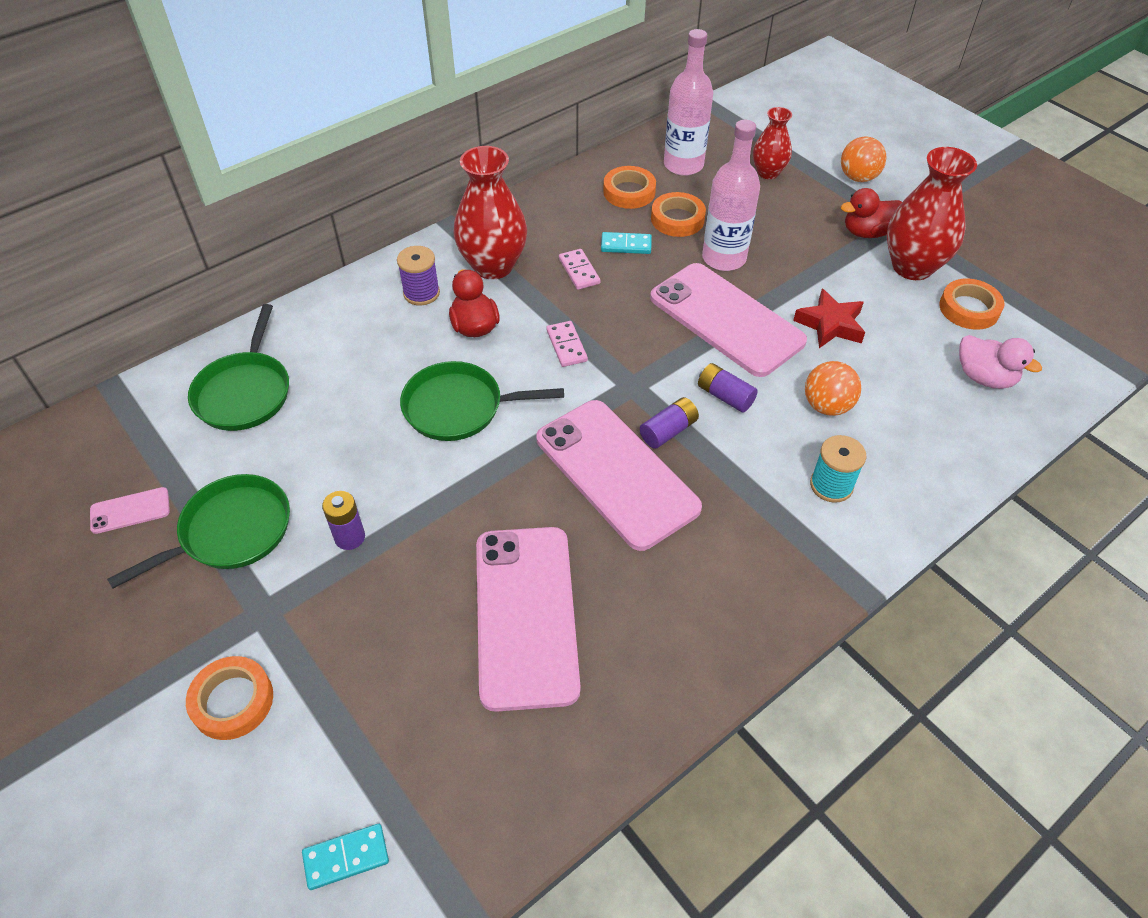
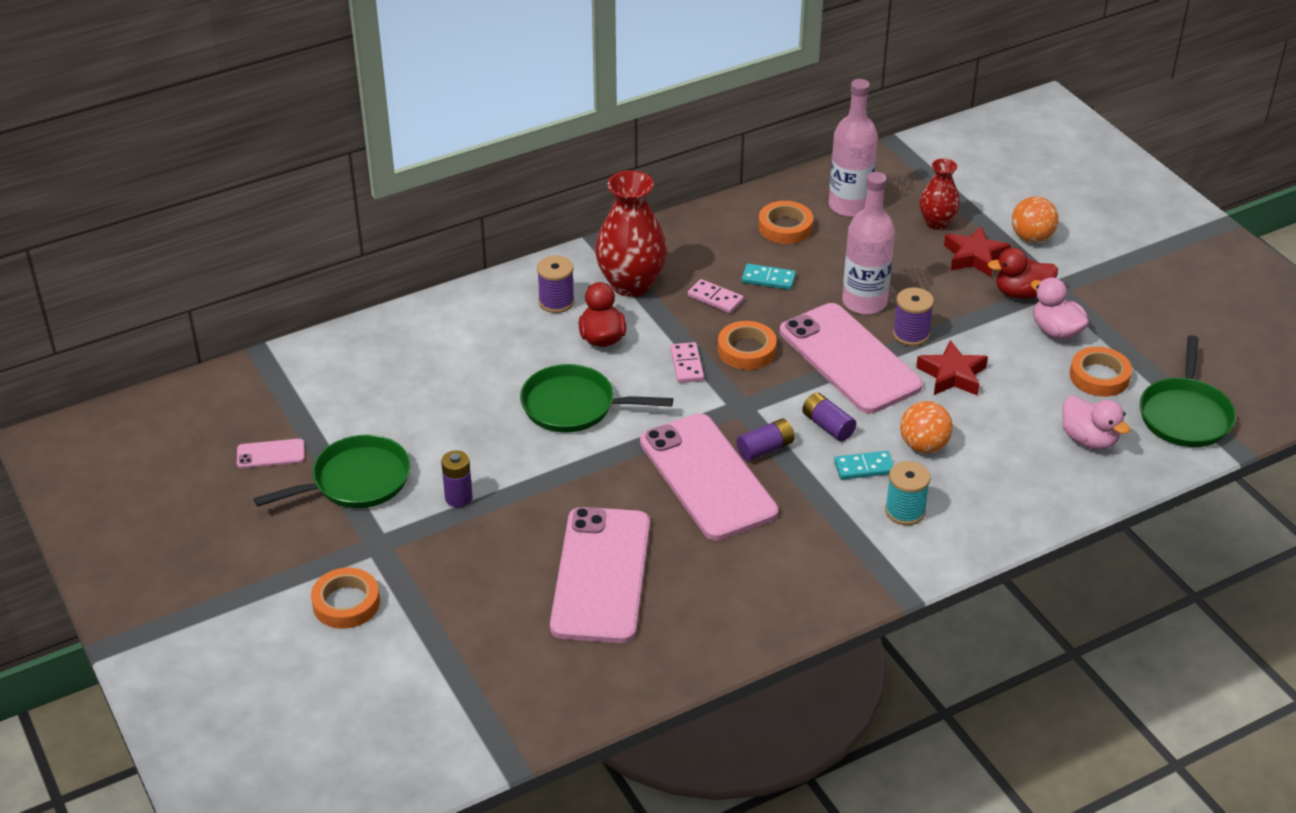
camera: 10 degrees right, 10 degrees down
green pan [188,304,289,431] -> green pan moved to [1140,335,1236,447]
turquoise domino [302,824,389,890] -> turquoise domino moved to [834,451,894,480]
pink domino [559,249,600,290] -> pink domino turned 45 degrees counterclockwise [688,279,744,313]
orange tape [651,192,706,237] -> orange tape moved to [718,321,777,370]
red vase [887,147,977,280] -> pink duck [1031,277,1089,340]
none -> purple spool [893,287,934,346]
none -> red star [944,226,1011,277]

